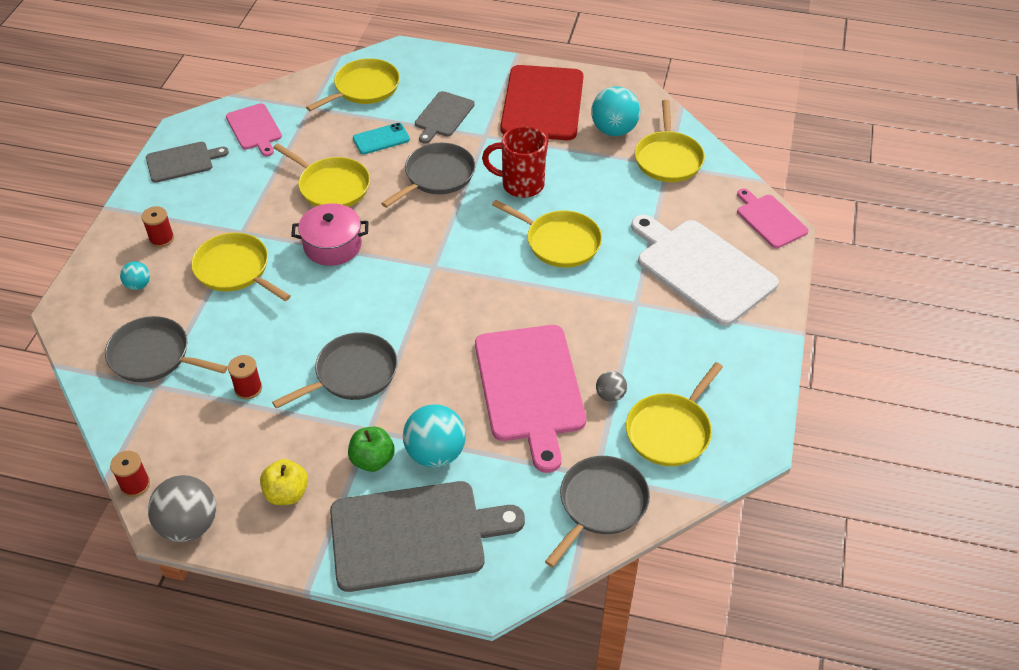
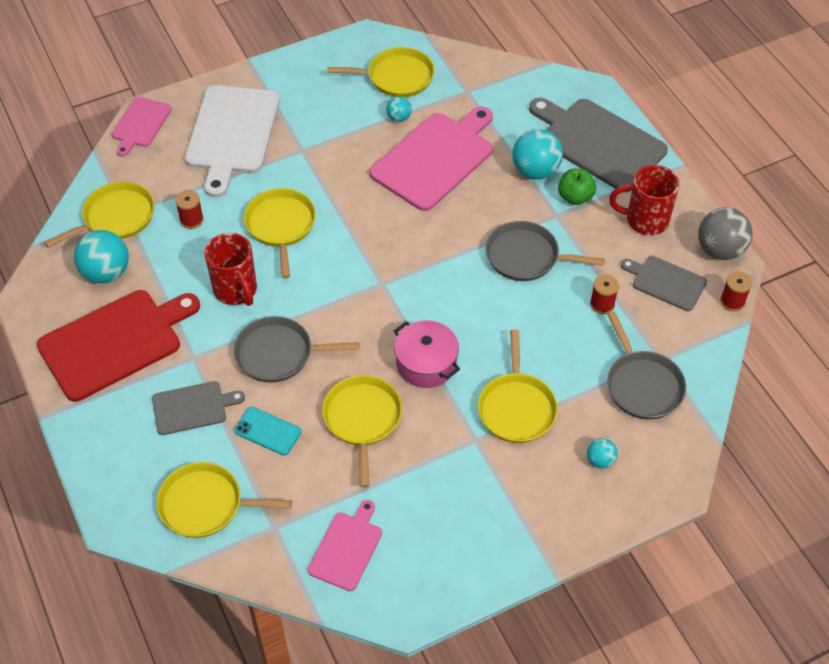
camera: 130 degrees left, 5 degrees up
red spool [141,206,174,247] -> red spool moved to [175,190,204,229]
grey cutting board [146,142,229,183] -> grey cutting board moved to [621,256,707,311]
yellow apple [260,459,308,505] -> red mug [609,165,679,235]
grey pan [545,456,650,567] -> none
grey ball [596,371,627,402] -> turquoise ball [386,97,412,122]

